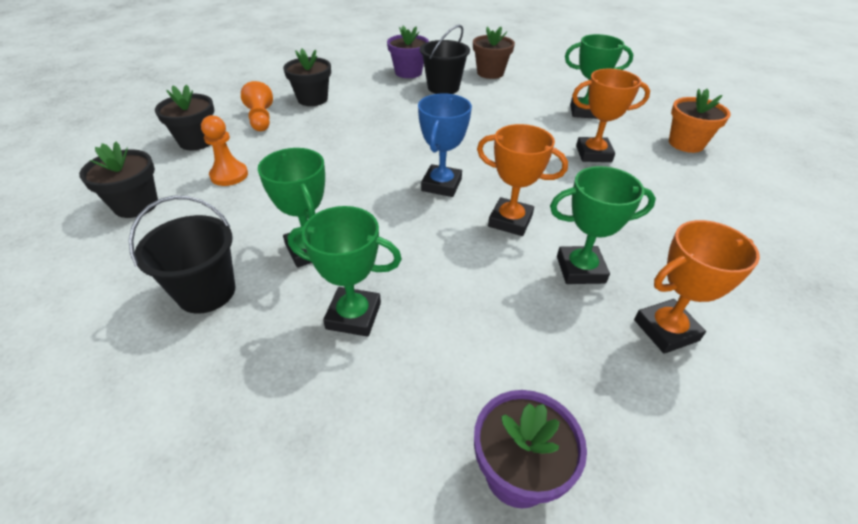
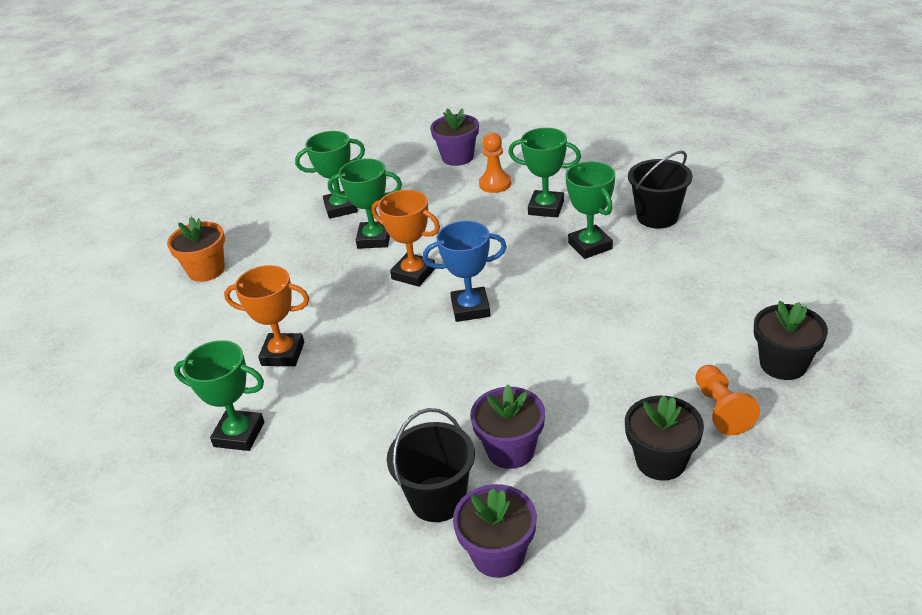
camera: 170 degrees left, 5 degrees down
black flower pot [79,142,158,218] -> none
orange pawn [201,115,248,186] -> orange pawn moved to [479,132,511,193]
blue trophy [418,93,472,197] -> blue trophy turned 60 degrees clockwise [423,221,507,322]
brown flower pot [473,27,515,79] -> none
orange trophy [634,220,760,354] -> green trophy [295,131,365,219]
orange flower pot [669,89,731,153] -> orange flower pot moved to [167,217,225,282]
none -> purple flower pot [470,384,545,469]

